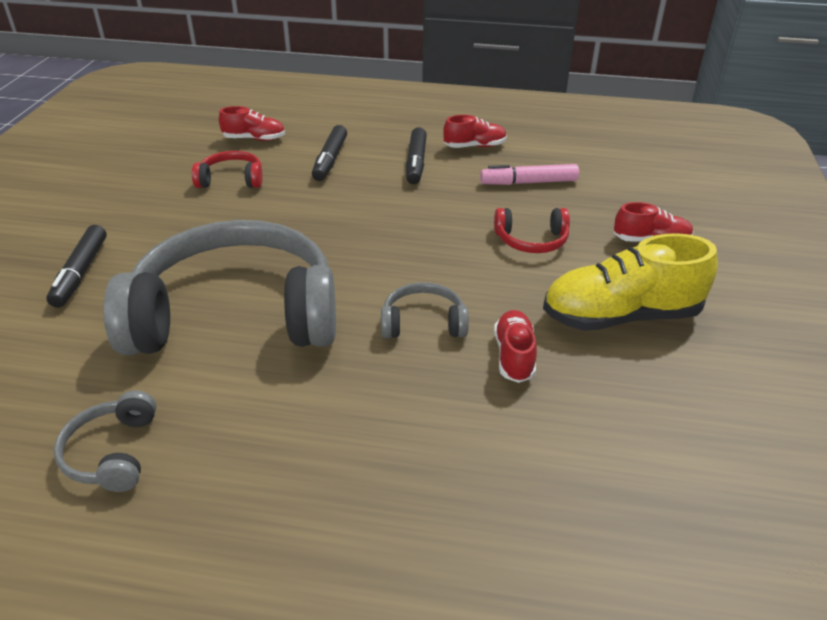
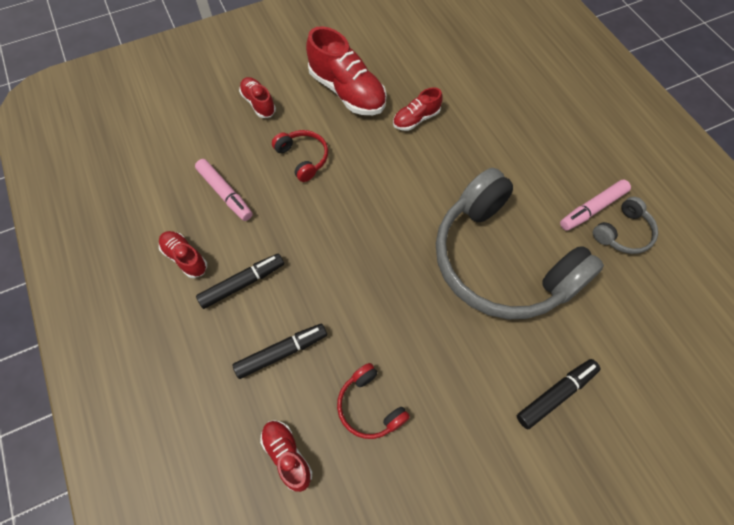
camera: 125 degrees left, 25 degrees up
grey headphones [381,282,469,338] -> none
yellow shoe [543,233,718,331] -> red shoe [306,26,387,115]
none -> pink marker [560,179,631,231]

